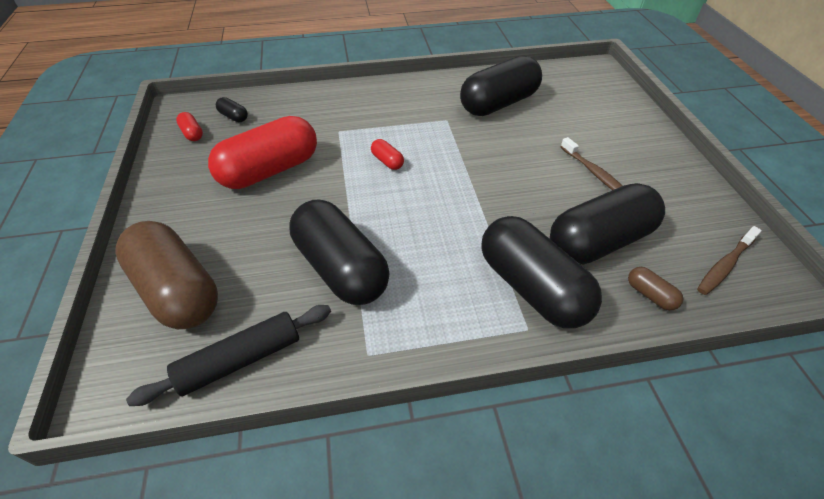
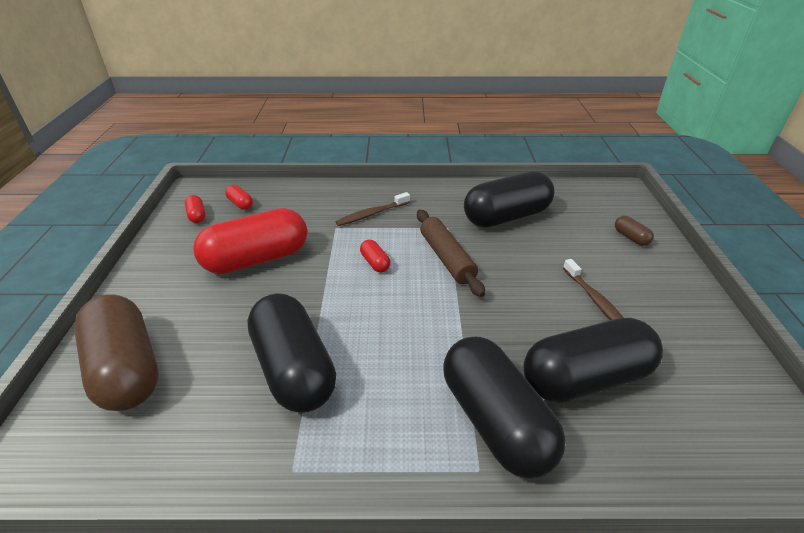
camera: 10 degrees right, 10 degrees down
black rolling pin [126,305,331,406] -> none
black capsule [216,97,248,122] -> red capsule [225,185,253,210]
brown capsule [628,267,683,310] -> brown capsule moved to [615,216,654,246]
brown toothbrush [697,226,762,295] -> brown toothbrush moved to [336,192,410,226]
none -> brown rolling pin [417,210,485,297]

